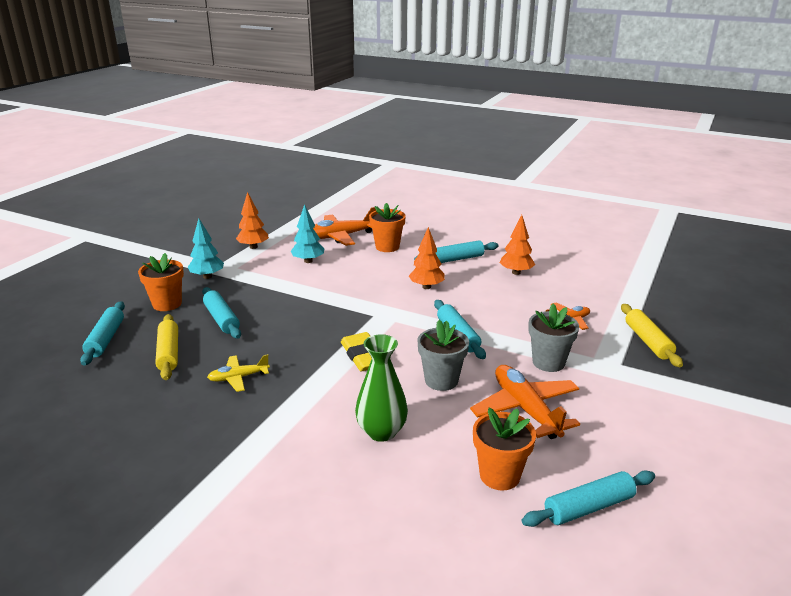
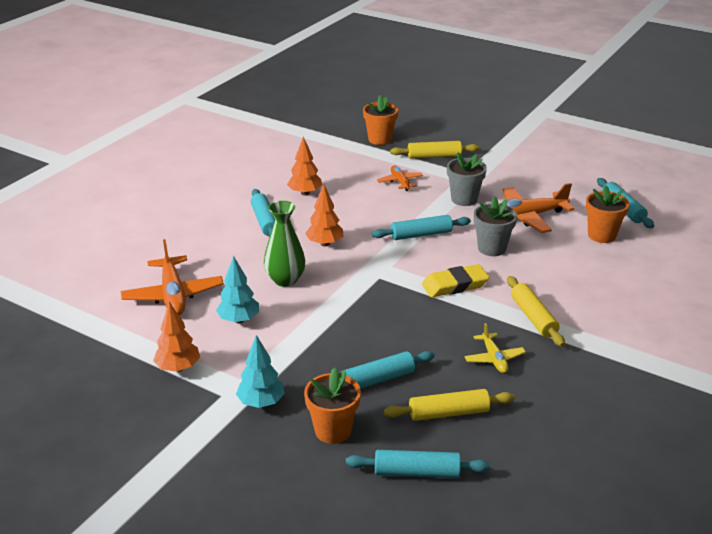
camera: 85 degrees left, 5 degrees up
green vase [355,334,408,442] -> green vase moved to [264,201,305,287]
orange flower pot [369,203,406,252] -> orange flower pot moved to [363,95,398,145]
none -> yellow rolling pin [507,276,565,347]

